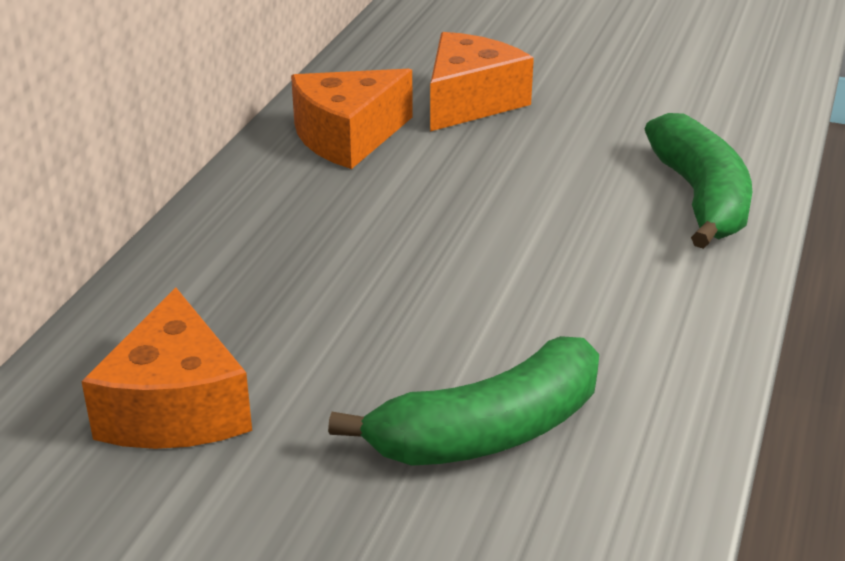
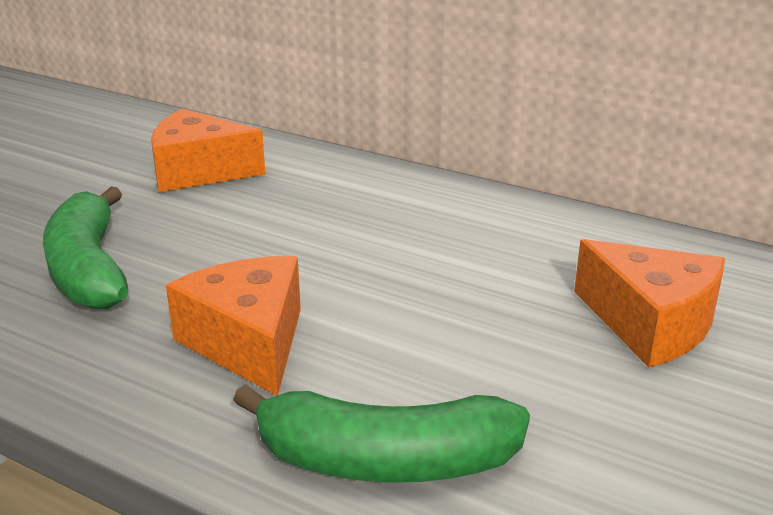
camera: 100 degrees right, 5 degrees down
orange cheese [291,69,413,169] -> orange cheese moved to [166,256,301,396]

